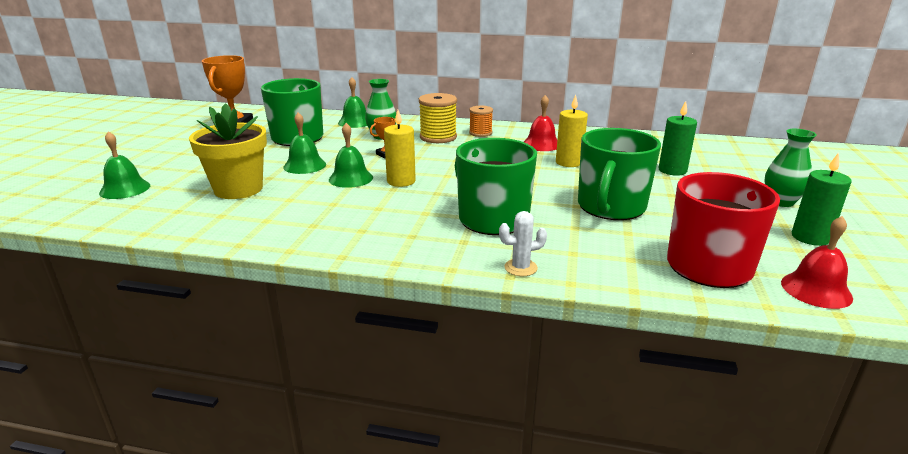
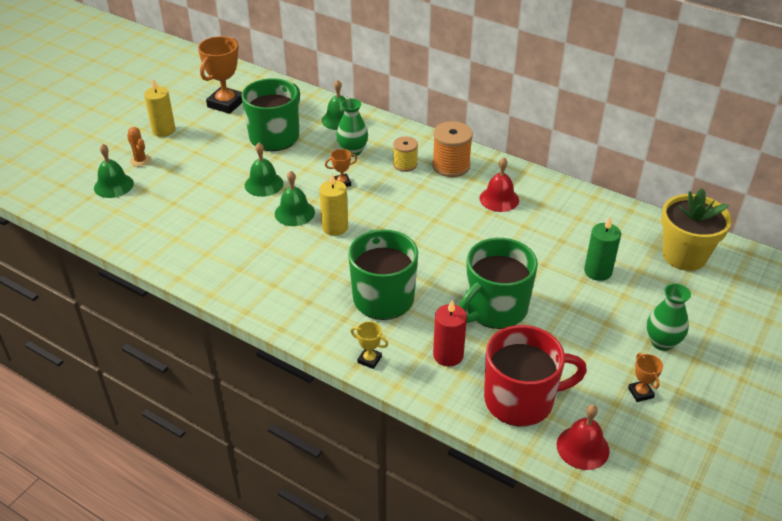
camera: 20 degrees right, 15 degrees up
yellow flower pot [189,103,267,199] -> yellow flower pot moved to [661,188,732,271]
yellow spool [419,93,457,143] -> yellow spool [393,136,418,172], size x0.64
orange spool [469,106,493,137] -> orange spool [432,121,473,177], size x1.57
white cactus [499,211,547,276] -> yellow trophy [350,321,388,369]
yellow candle [556,95,588,167] -> yellow candle moved to [144,79,175,137]
green candle [792,152,852,246] -> orange trophy [628,353,663,402]
none -> orange cactus [127,127,151,167]
none -> red candle [433,300,467,366]

